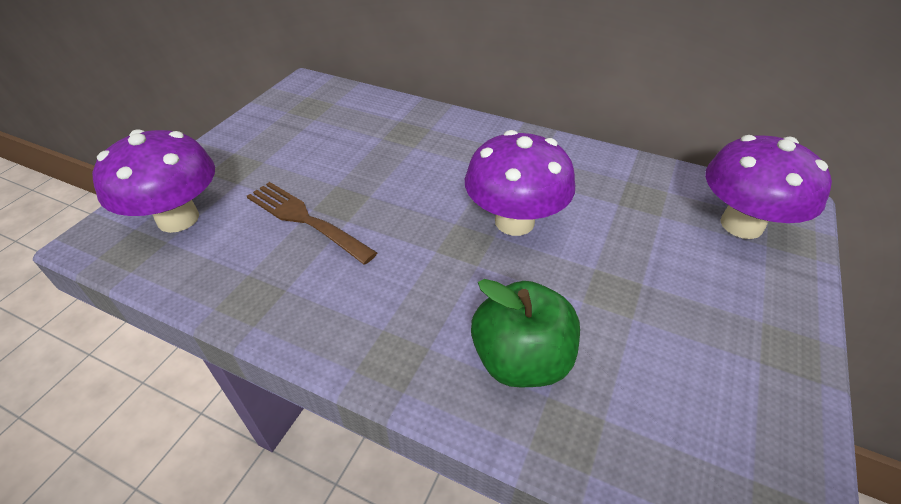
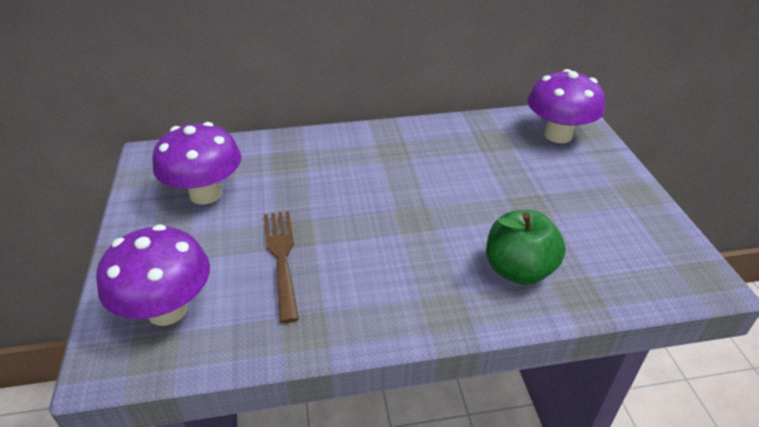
camera: 35 degrees left, 5 degrees down
brown fork [247,182,377,265] -> brown fork turned 75 degrees clockwise [264,211,299,323]
purple mushroom [465,130,575,236] -> purple mushroom moved to [152,122,241,205]

